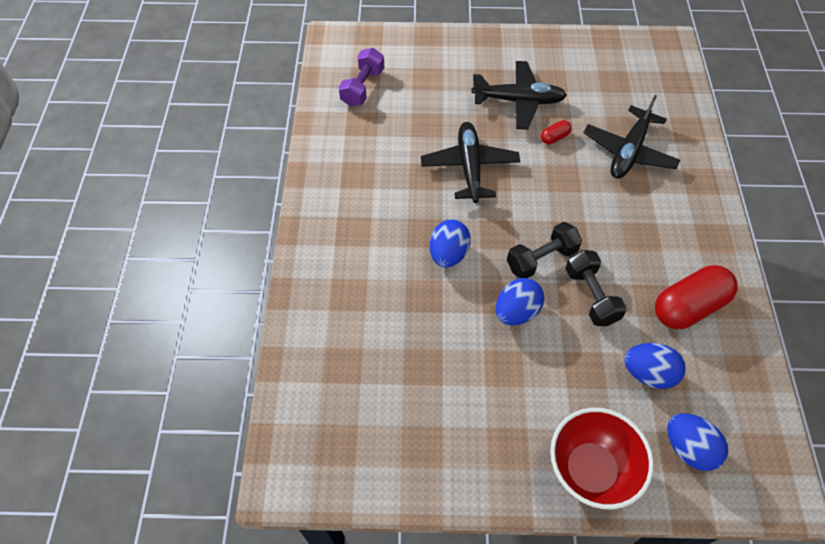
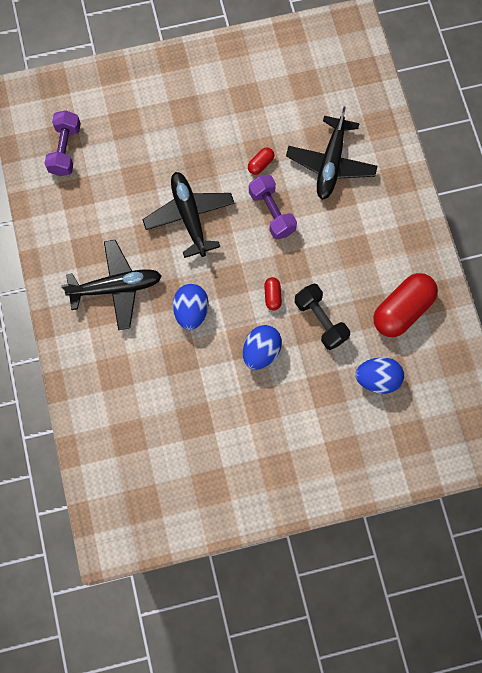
camera: 15 degrees left, 15 degrees up
black plane [471,61,567,130] -> black plane moved to [61,240,162,330]
black dumbbell [507,222,582,278] -> red capsule [264,277,282,311]
red bowl [550,408,654,509] -> none
blue egg [667,413,728,471] -> none
none -> purple dumbbell [249,175,297,240]

